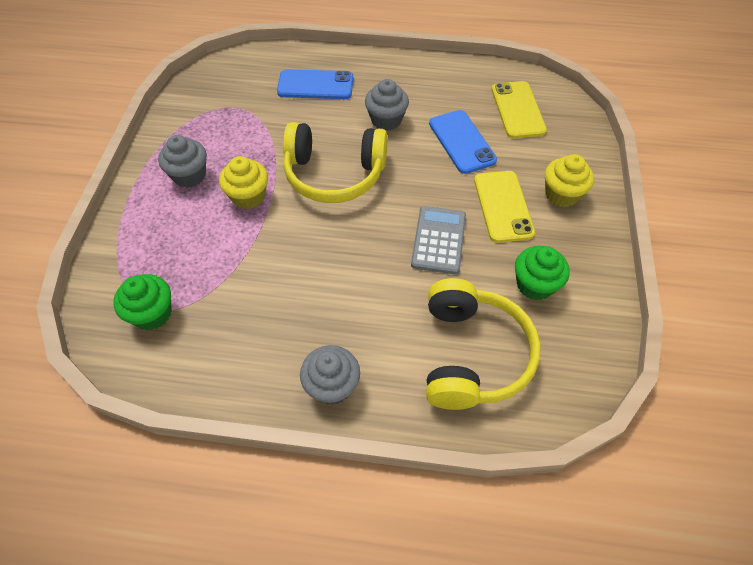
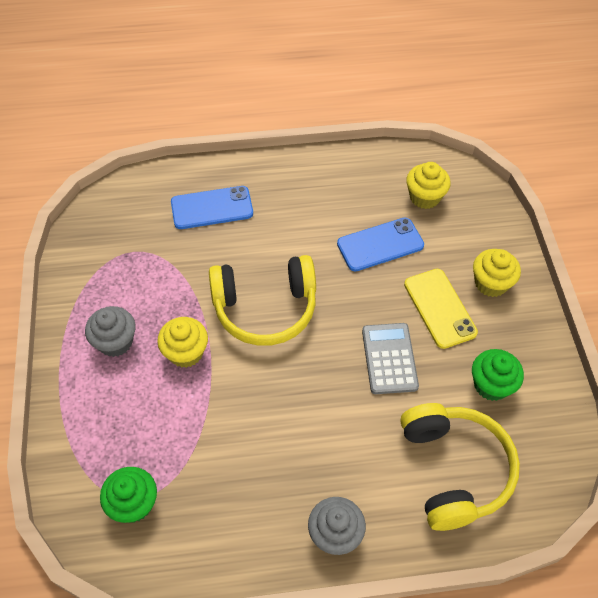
camera: 15 degrees left, 0 degrees up
grey cupcake [365,79,409,131] -> none
blue phone [429,110,497,174] -> blue phone turned 75 degrees counterclockwise [337,218,424,272]
yellow phone [492,81,547,139] -> yellow cupcake [406,162,451,209]

